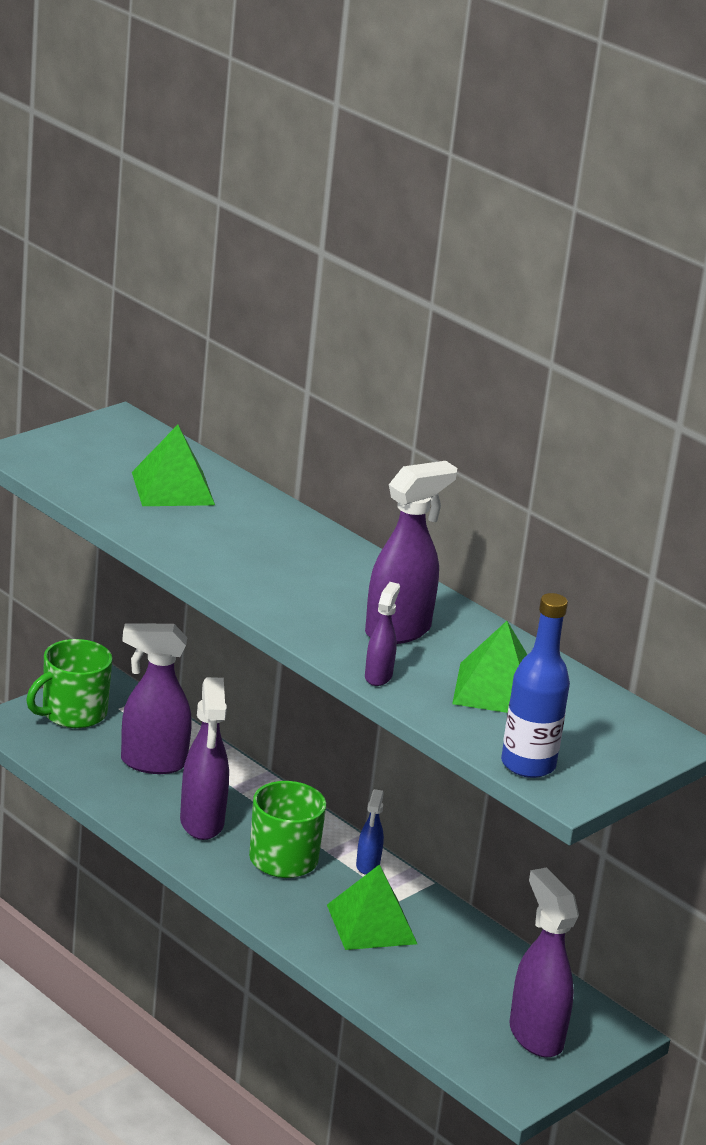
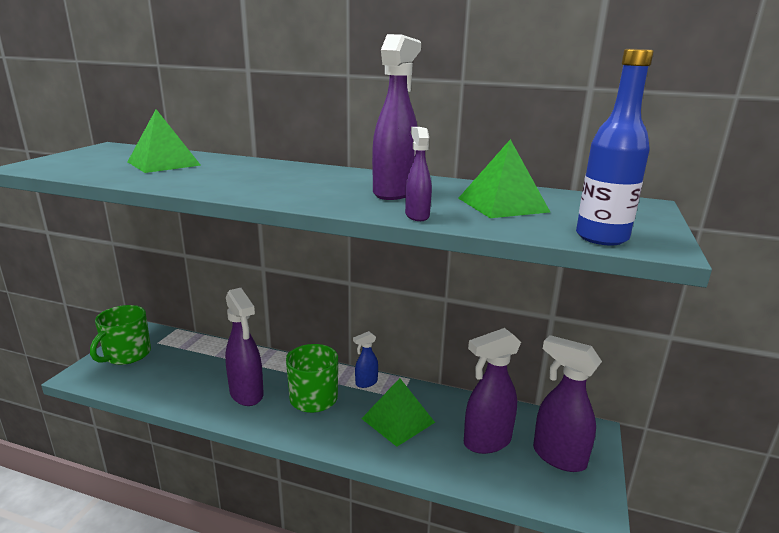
camera: 25 degrees left, 5 degrees down
purple spray bottle [121,623,192,774] -> purple spray bottle moved to [464,328,521,454]
blue spray bottle [356,789,384,875] -> blue spray bottle turned 75 degrees clockwise [353,331,378,388]

